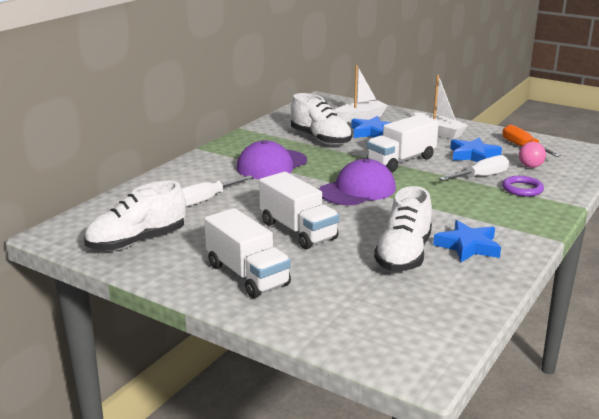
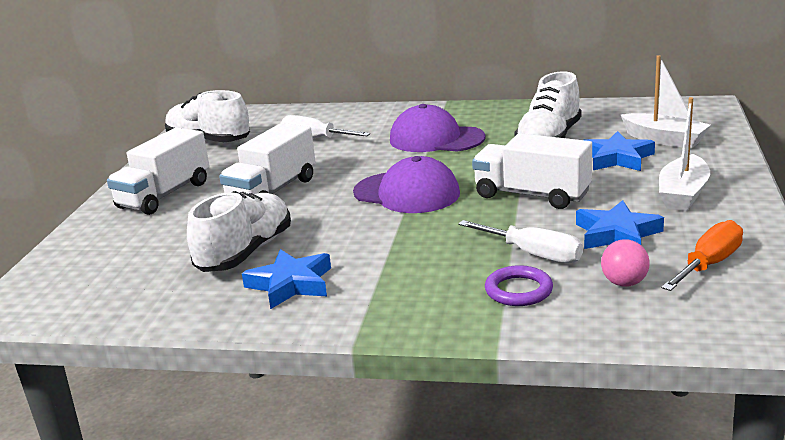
camera: 70 degrees right, 0 degrees up
white shoe [374,186,432,271] -> white shoe turned 120 degrees clockwise [187,191,291,272]

